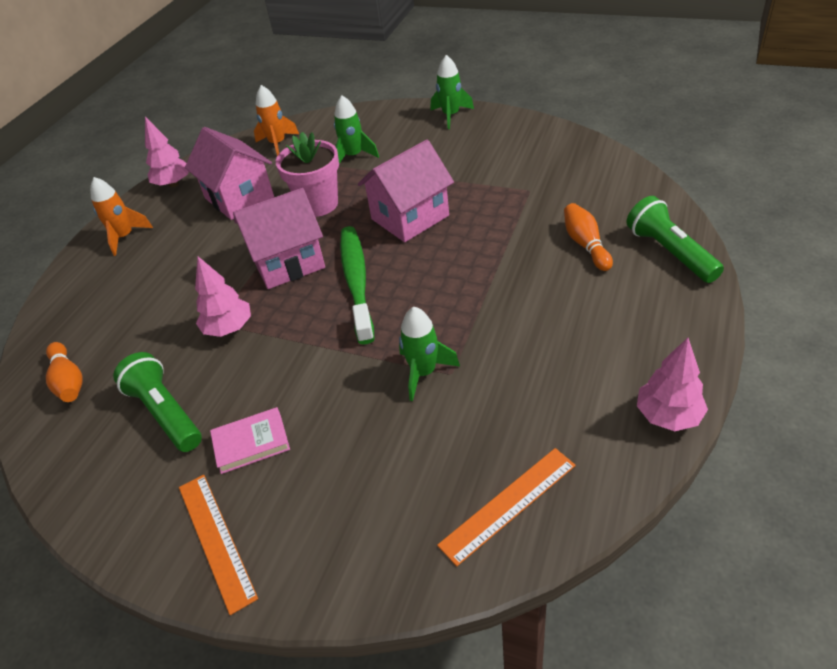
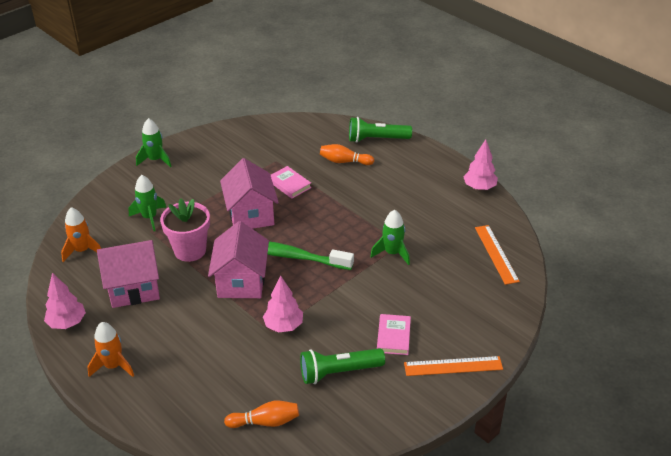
camera: 70 degrees left, 5 degrees down
none -> pink book [271,166,311,199]

